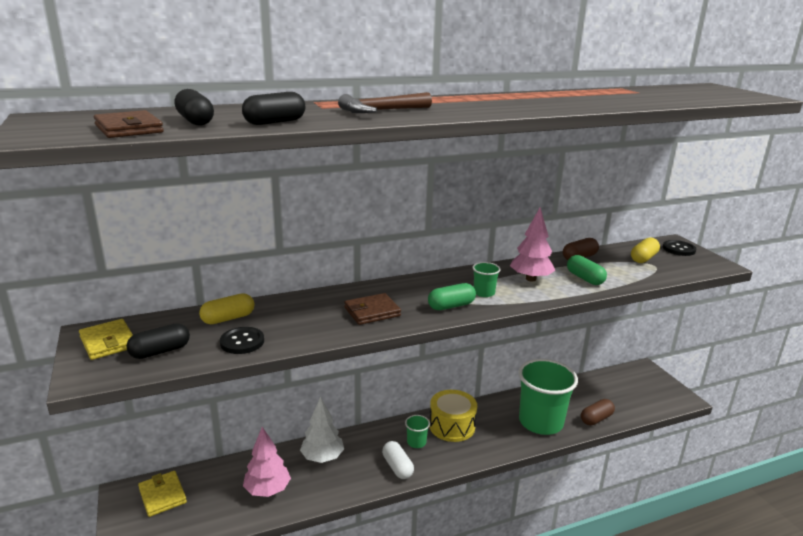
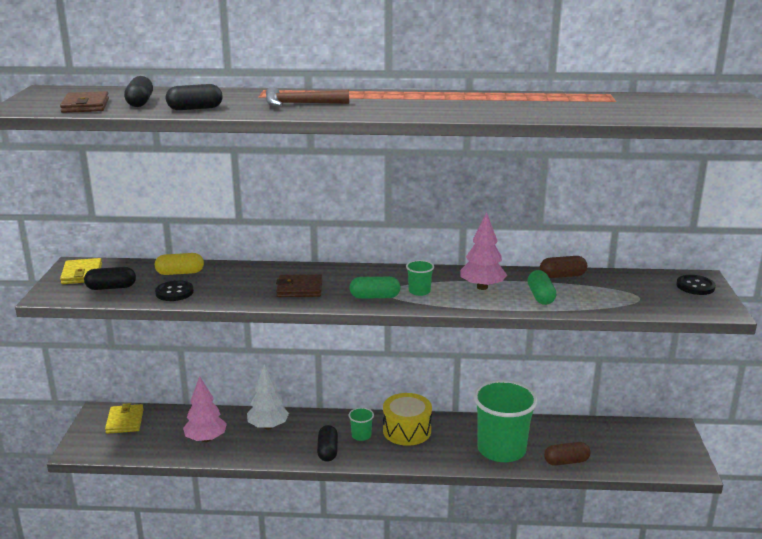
camera: 25 degrees right, 0 degrees up
white capsule [382,441,414,479] -> black capsule [317,425,338,462]
yellow capsule [631,237,660,263] -> none

